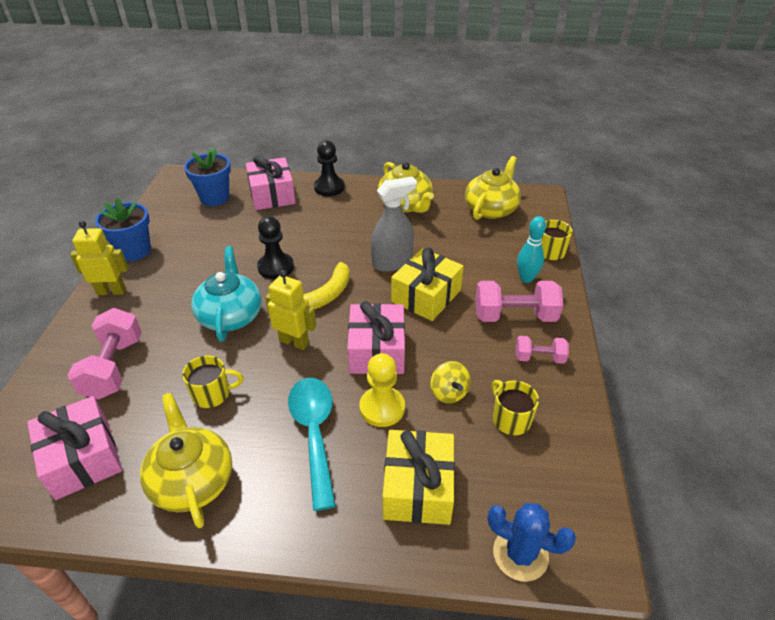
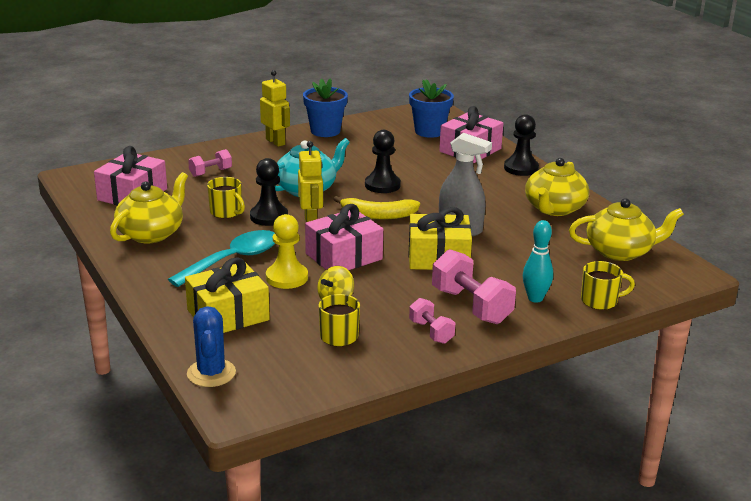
camera: 55 degrees right, 15 degrees down
pink dumbbell [67,308,142,400] -> pink dumbbell [188,149,232,177], size x0.57
none -> black pawn [250,158,288,226]

